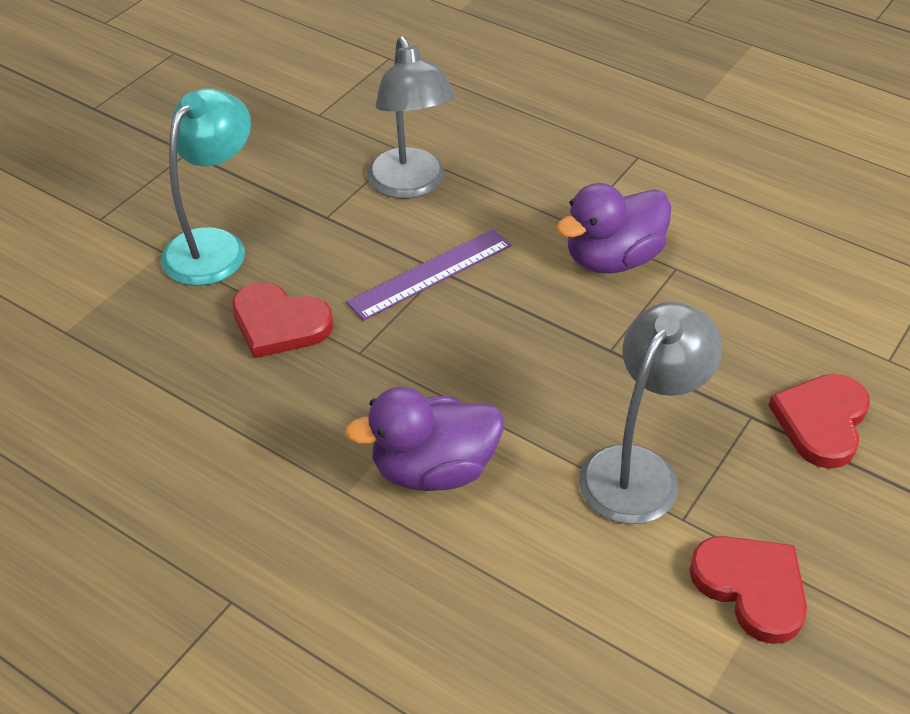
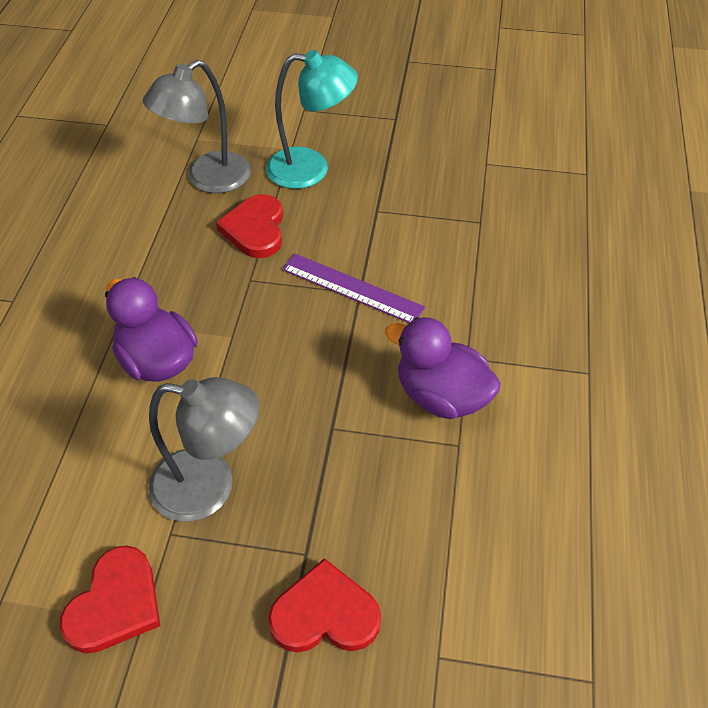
camera: 65 degrees right, 5 degrees up
grey lamp [367,36,455,199] -> grey lamp moved to [143,60,251,193]

